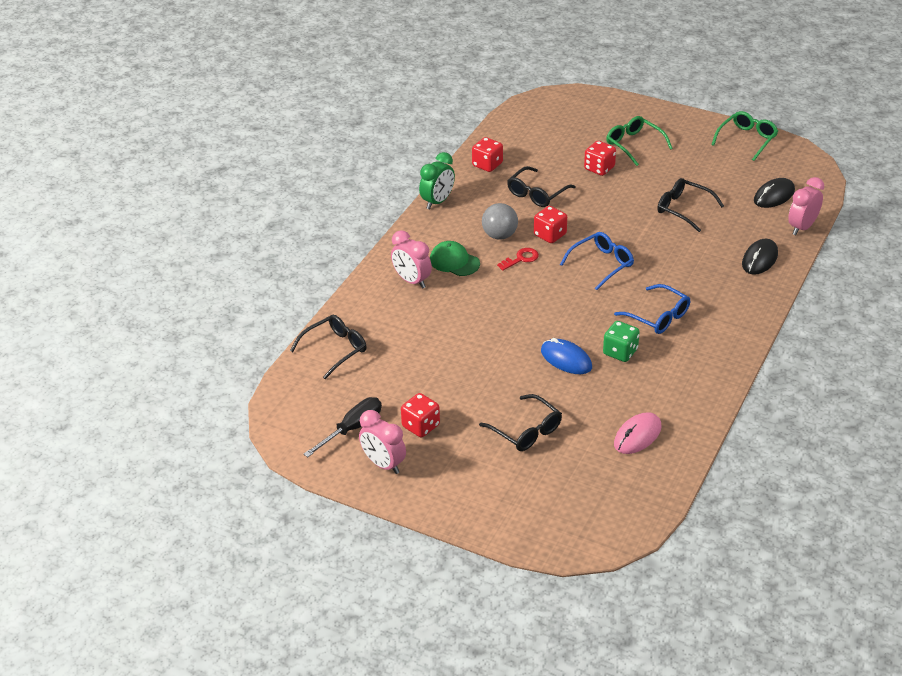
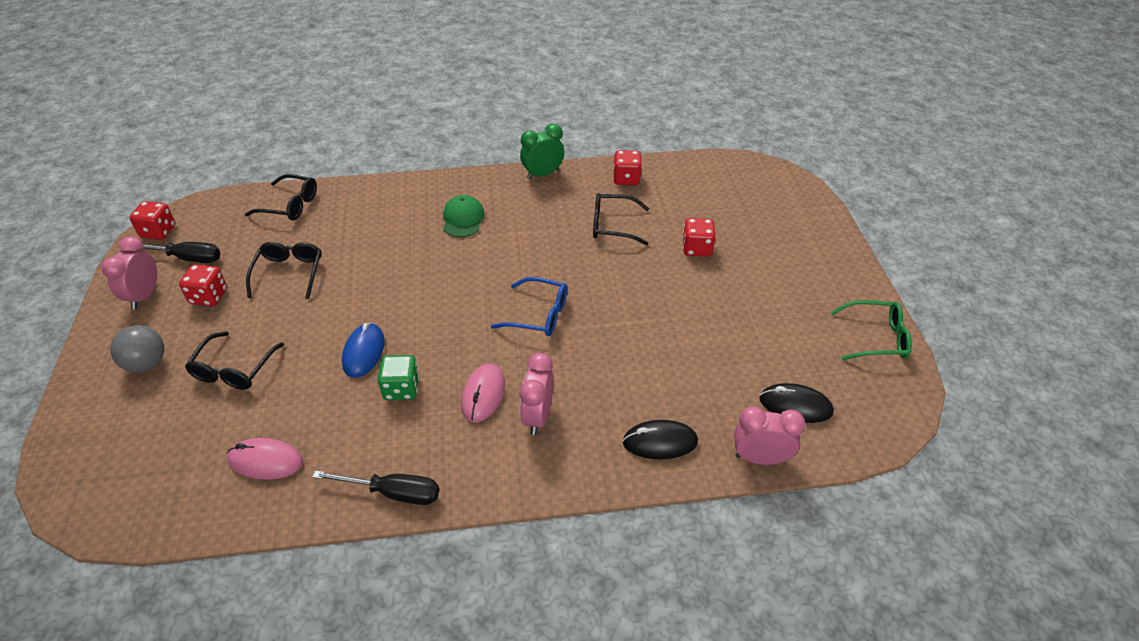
camera: 55 degrees right, 5 degrees up
pink clock [391,230,432,289] -> pink clock moved to [519,353,554,435]
green clock [419,152,455,209] -> green clock turned 150 degrees clockwise [520,124,564,179]
grey ball [482,203,518,240] -> grey ball moved to [110,325,164,373]
red key [497,248,539,271] -> none
red dice [534,206,567,243] -> red dice moved to [129,201,175,240]
green glasses [606,116,673,166] -> none
blue glasses [614,284,690,334] -> pink mouse [461,364,505,422]
black glasses [657,178,724,232] -> black glasses moved to [246,242,321,299]
none -> black screwdriver [312,470,439,505]

